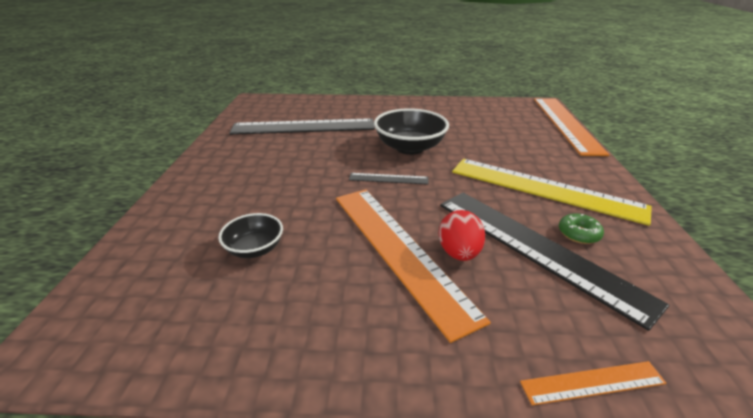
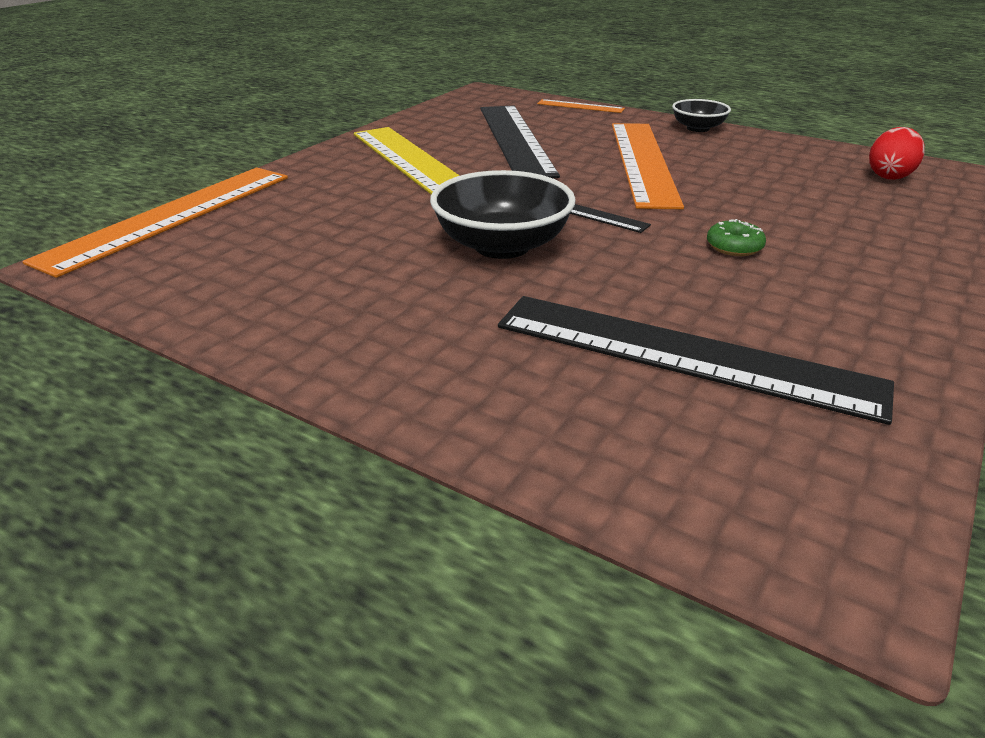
camera: 150 degrees left, 0 degrees up
black bowl [218,213,283,258] -> black bowl moved to [672,99,731,132]
red egg [439,210,485,261] -> red egg moved to [869,127,925,180]
green donut [559,213,604,244] -> green donut moved to [707,219,766,256]

